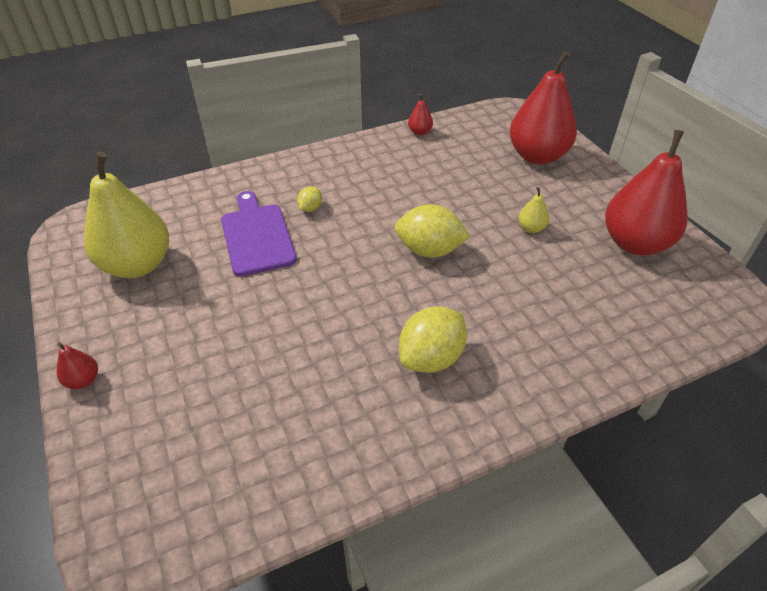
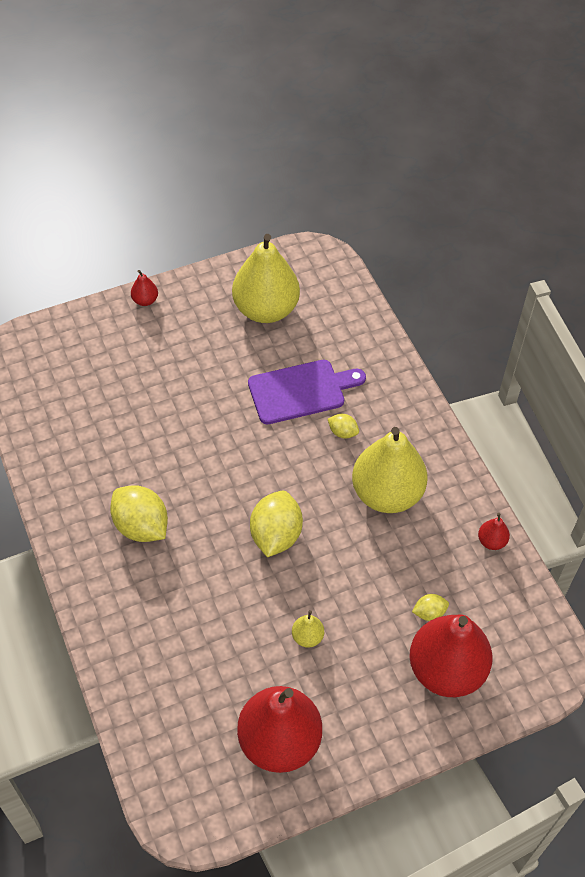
camera: 90 degrees right, 10 degrees up
none -> yellow pear [352,427,427,513]
none -> yellow lemon [412,594,449,621]

